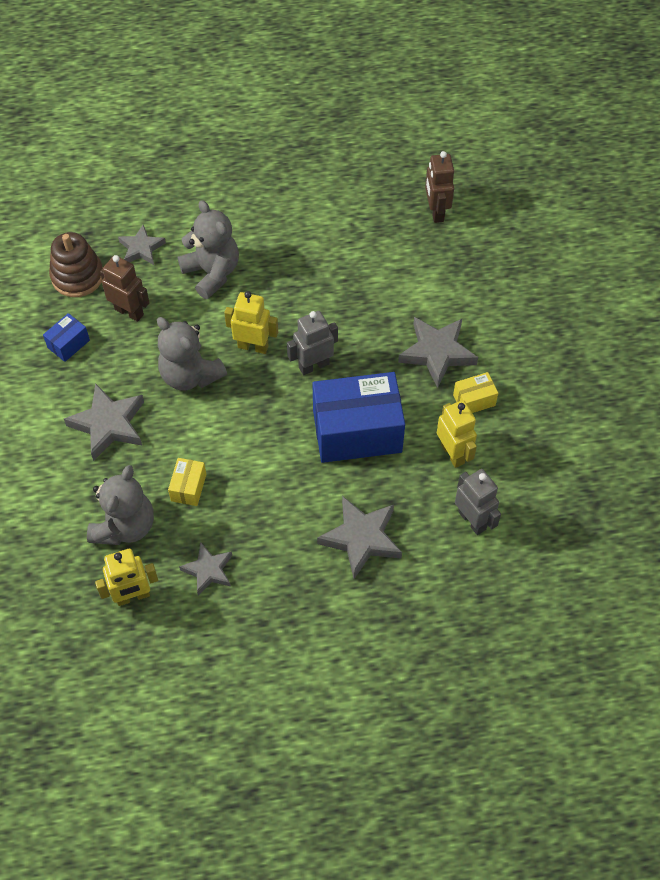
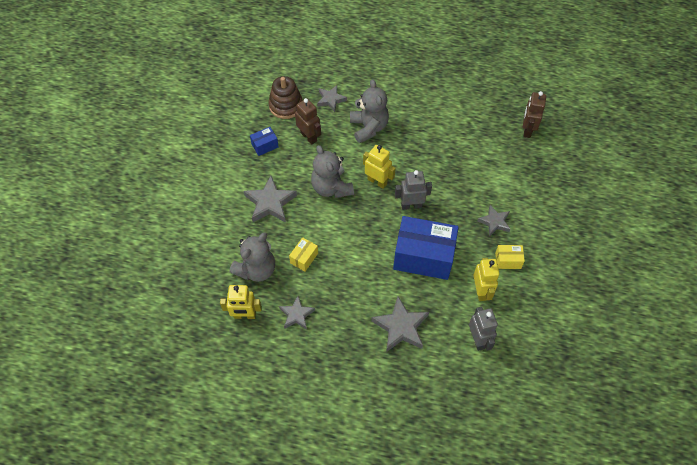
camera: 20 degrees right, 0 degrees up
grey star [398,317,478,388] -> grey star [477,205,511,236], size x0.63

